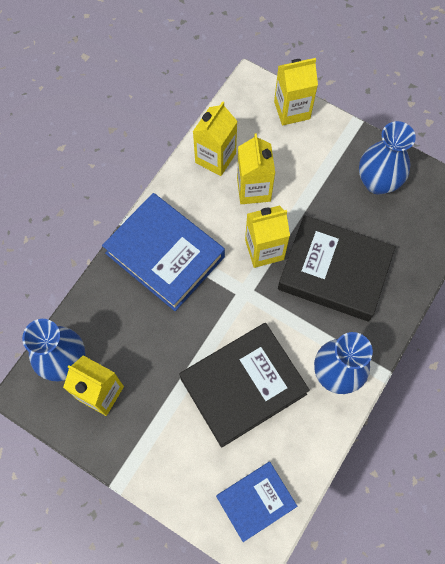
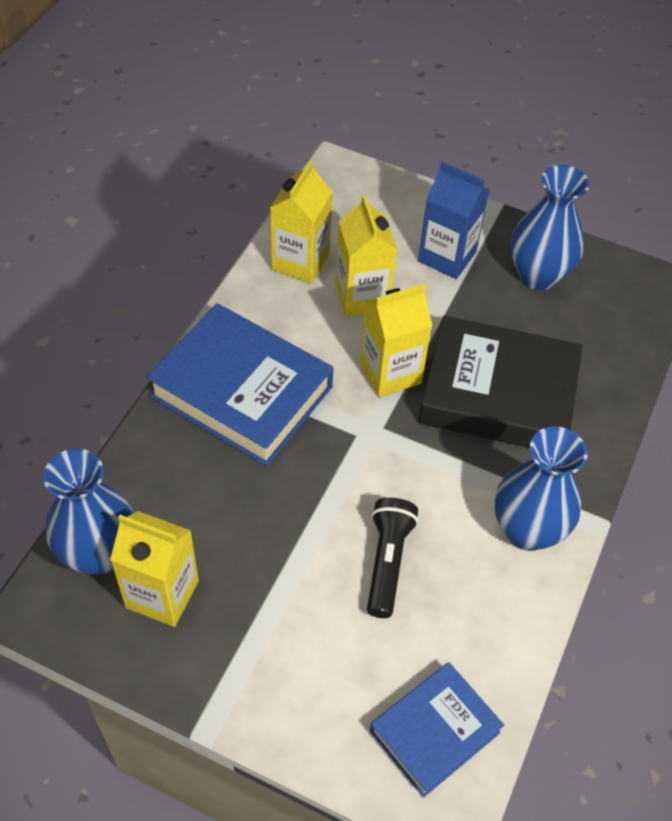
camera: 10 degrees left, 15 degrees down
black book [179,323,310,448] -> black flashlight [367,498,419,618]
yellow carton [274,58,318,125] -> none
none -> blue carton [418,162,490,279]

